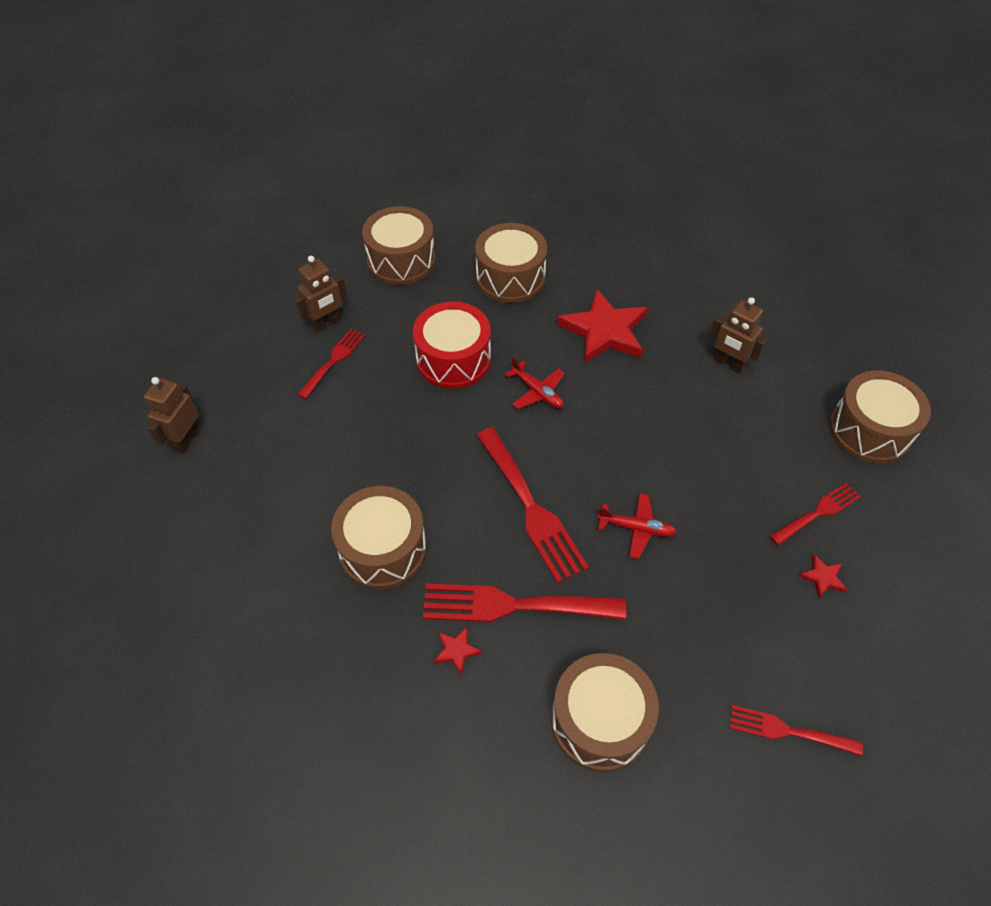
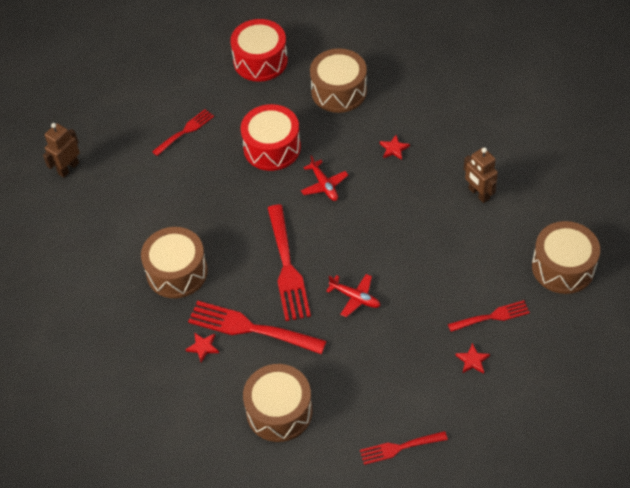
camera: 20 degrees right, 0 degrees up
brown robot [294,256,347,332] -> none
brown drum [362,206,436,285] -> red drum [230,19,288,82]
red star [557,288,648,364] -> red star [380,135,410,160], size x0.42
red fork [729,705,863,756] -> red fork turned 45 degrees counterclockwise [360,431,448,465]

